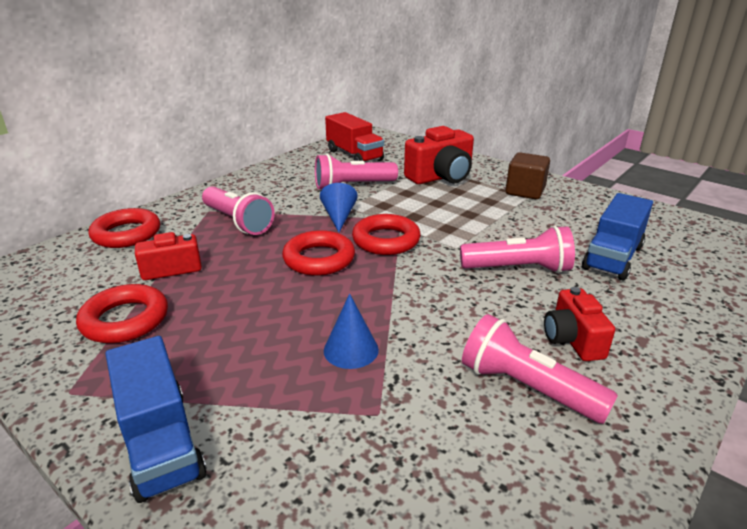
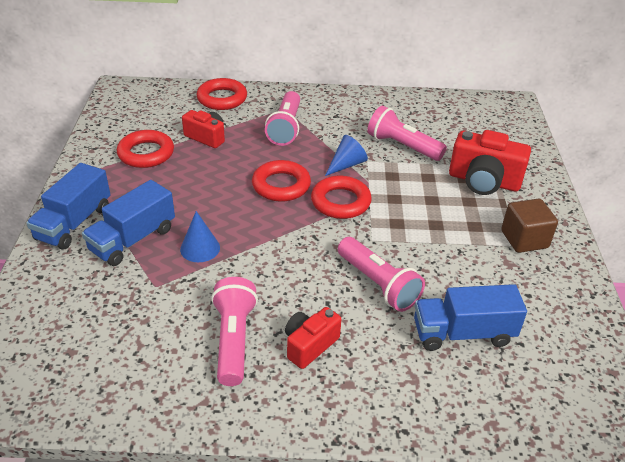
camera: 50 degrees right, 10 degrees up
red truck [325,112,384,162] -> none
none -> blue truck [82,180,175,266]

